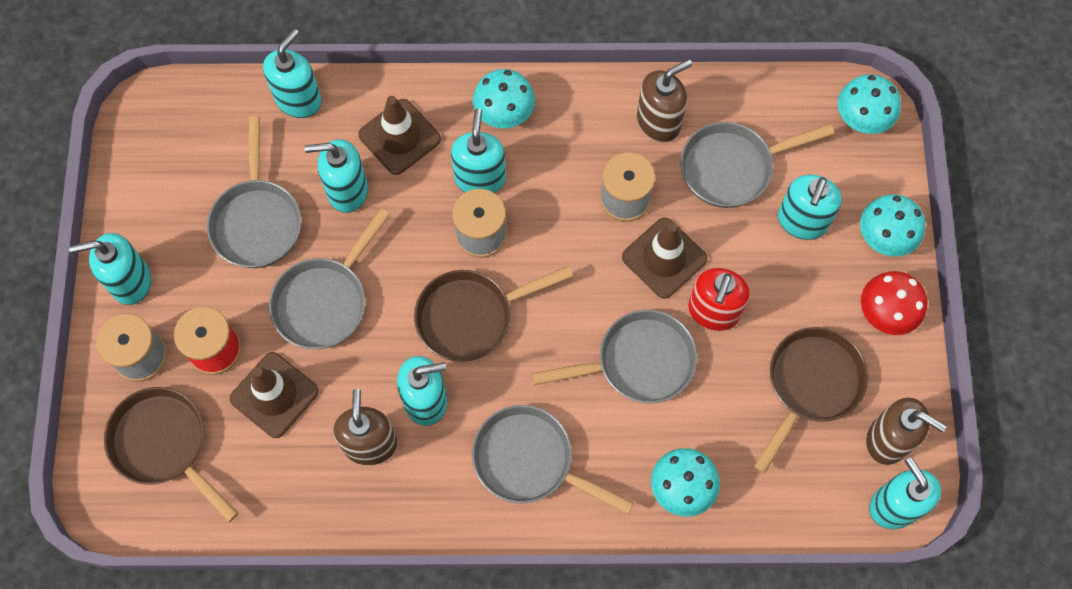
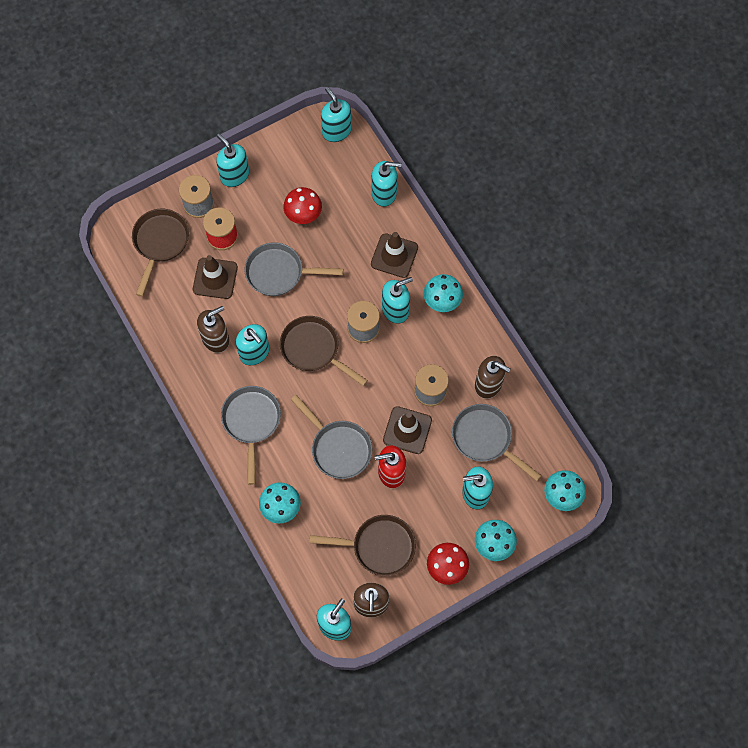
camera: 60 degrees right, 0 degrees up
grey pan [207,116,301,268] -> red mushroom [283,187,322,224]
turquoise soap dispenser [304,139,368,213] -> turquoise soap dispenser moved to [321,87,352,142]

